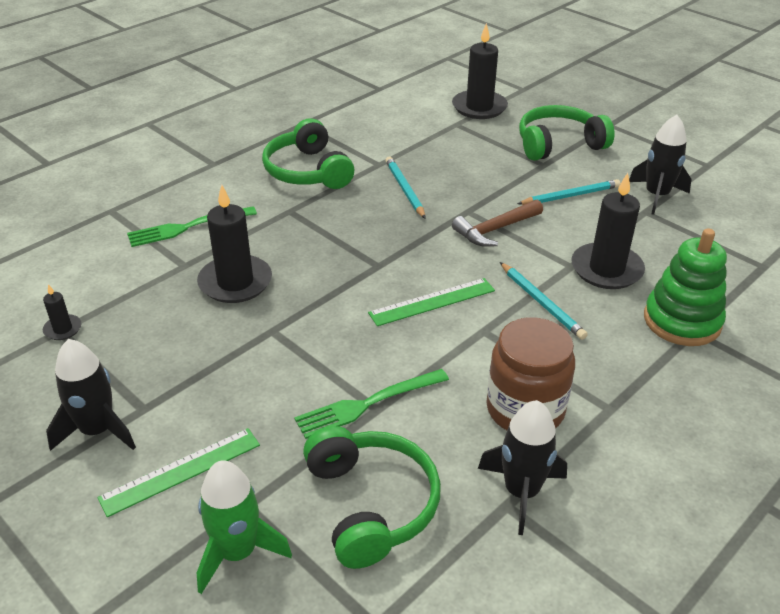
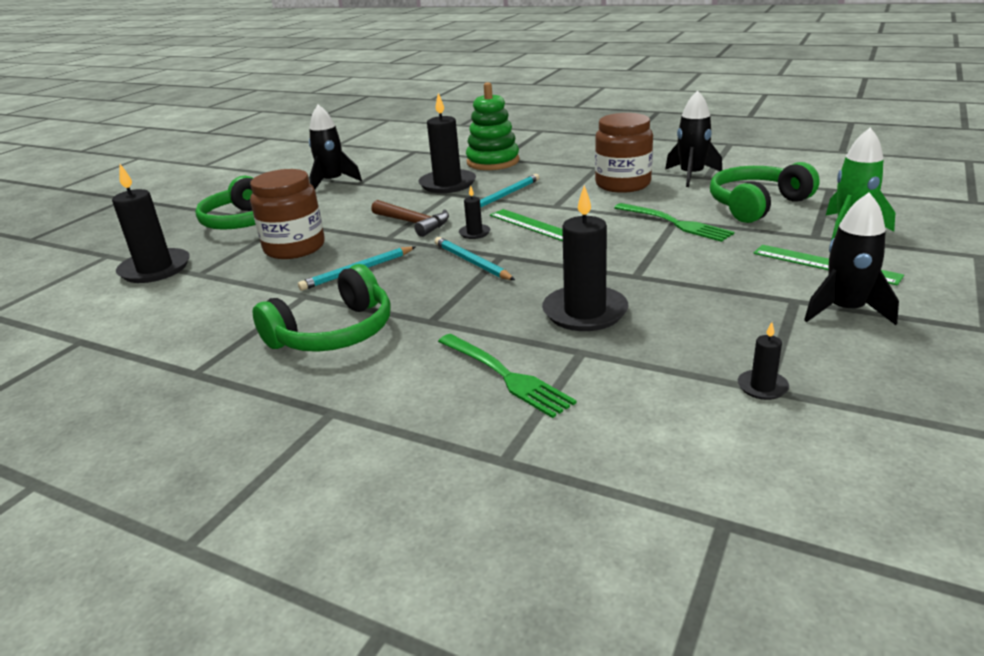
camera: 105 degrees left, 10 degrees down
turquoise pencil [517,179,620,205] -> turquoise pencil moved to [435,237,515,280]
none -> brown jar [250,169,325,259]
none -> black candle [459,186,491,239]

